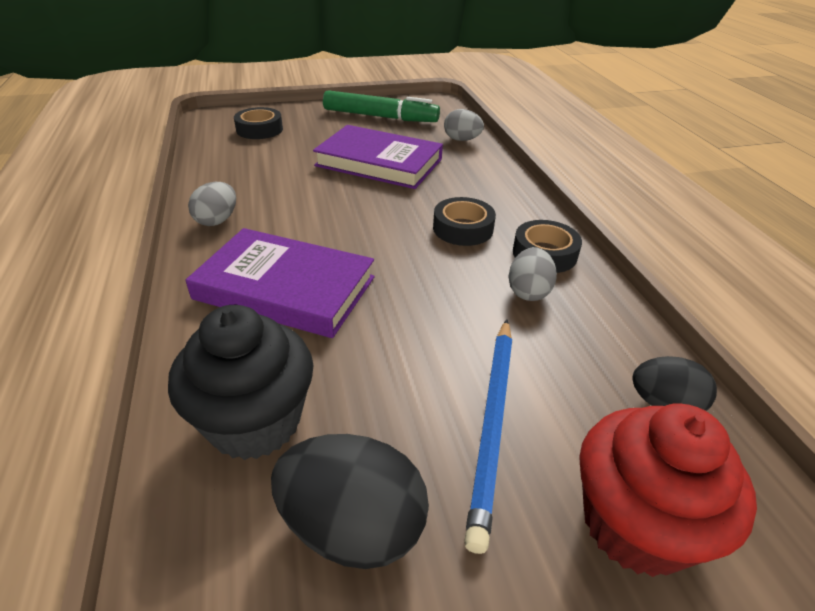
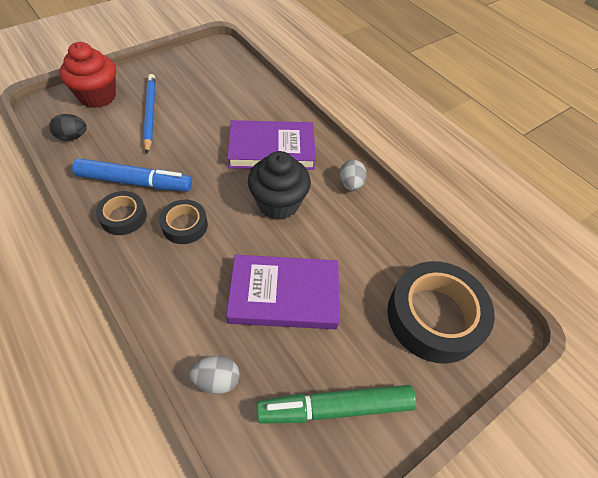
camera: 155 degrees right, 15 degrees up
black cupcake [168,305,313,460] -> black cupcake moved to [248,151,311,220]
black tape [234,107,283,139] -> black tape [387,261,495,364], size x1.92
black egg [271,434,429,569] -> none
grey egg [509,247,557,301] -> blue marker [72,158,192,191]

